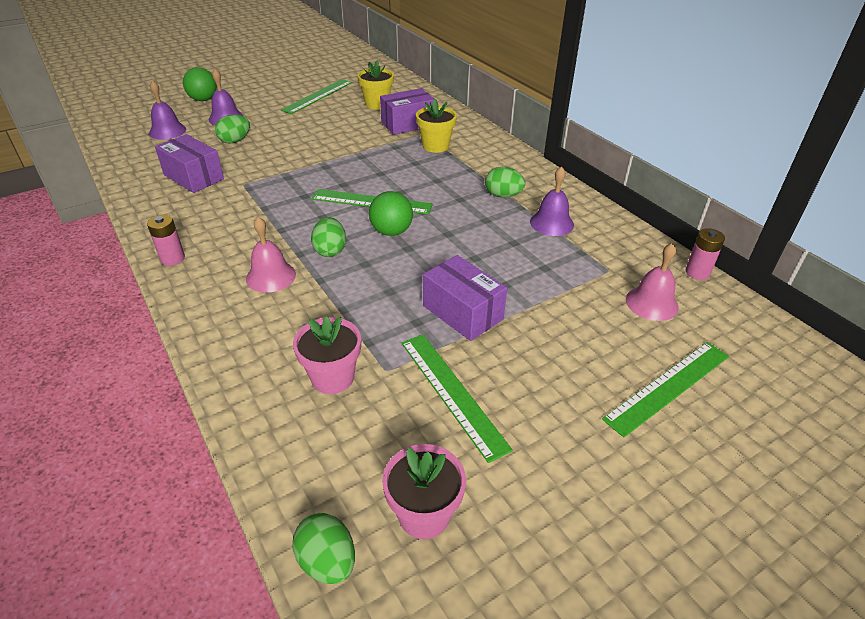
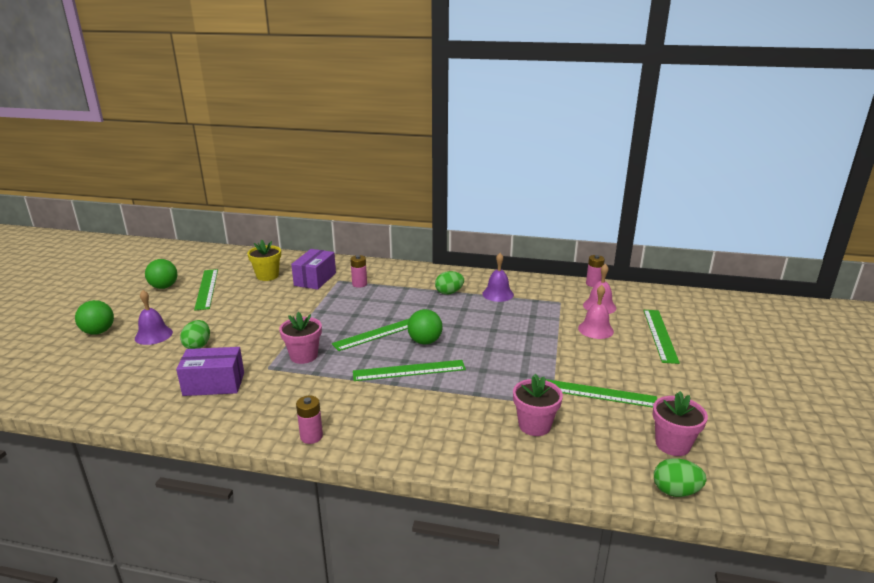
camera: 45 degrees left, 15 degrees down
purple bell [149,80,186,140] -> none
pink bell [246,217,296,293] -> pink bell moved to [578,285,614,339]
green egg [311,217,346,257] -> green ruler [353,360,466,381]
yellow flower pot [416,99,457,153] -> pink battery [350,255,367,288]
purple box [423,255,507,341] -> none
none -> green ball [145,259,177,289]
none -> pink flower pot [279,312,322,364]

